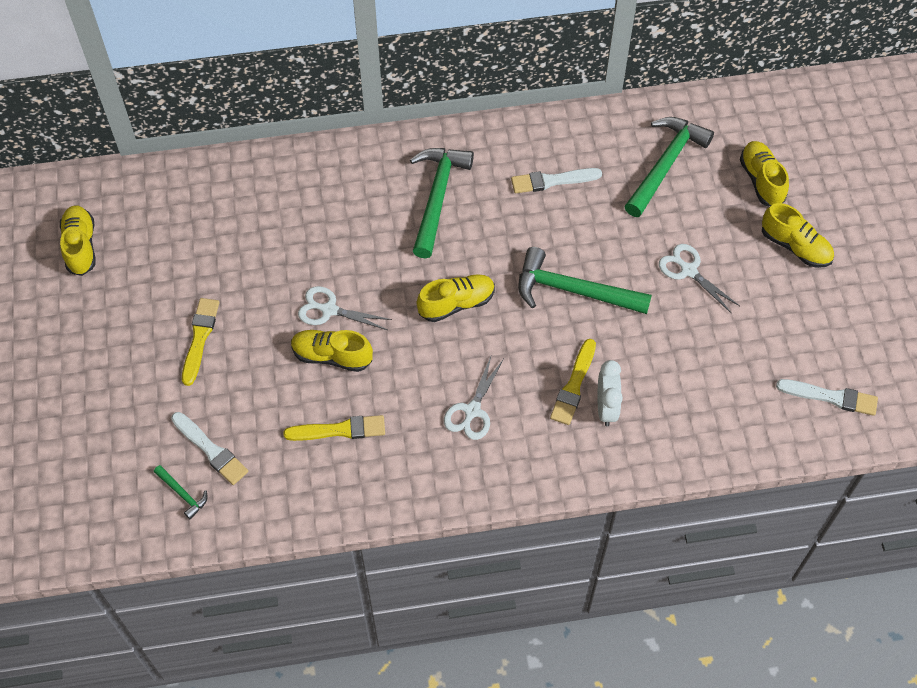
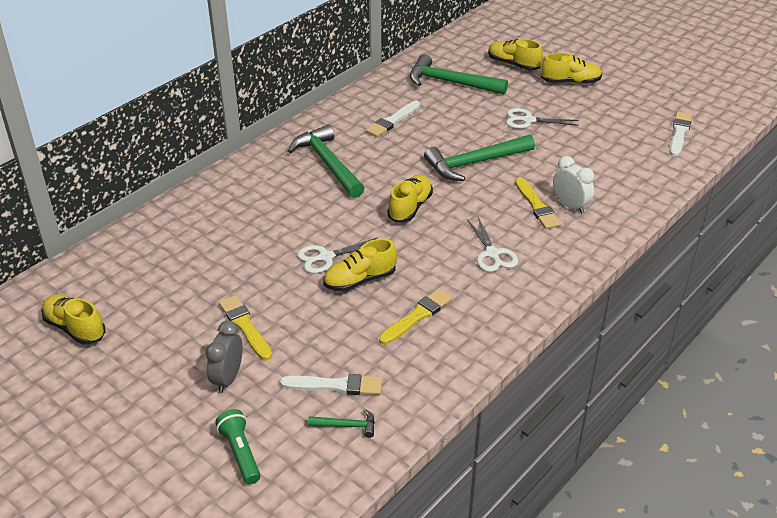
camera: 40 degrees left, 20 degrees down
green hammer [624,117,714,217] -> green hammer turned 60 degrees counterclockwise [410,54,508,95]
white brush [776,379,878,416] -> white brush turned 45 degrees counterclockwise [669,112,692,157]
none -> grey clock [206,320,242,393]
none -> green flashlight [215,409,261,484]

